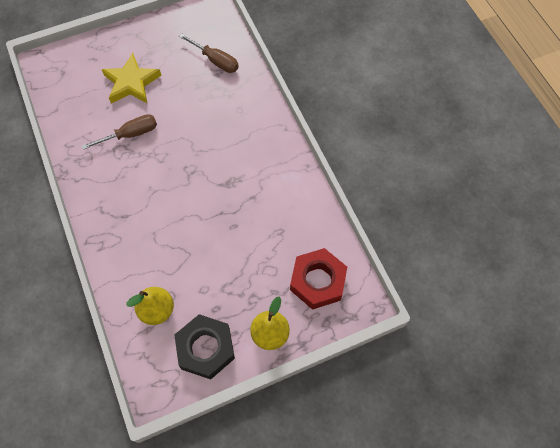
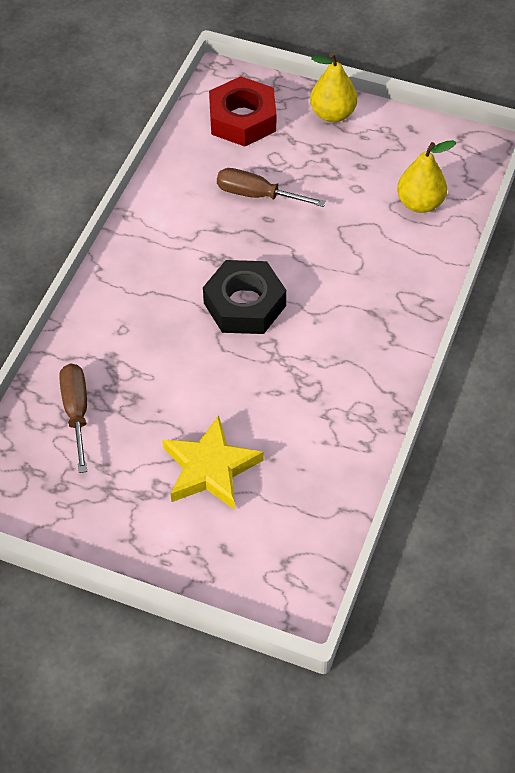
camera: 135 degrees left, 10 degrees down
brown screwdriver [82,114,157,150] -> brown screwdriver moved to [217,168,326,207]
black nut [174,314,235,380] -> black nut moved to [203,260,286,334]

